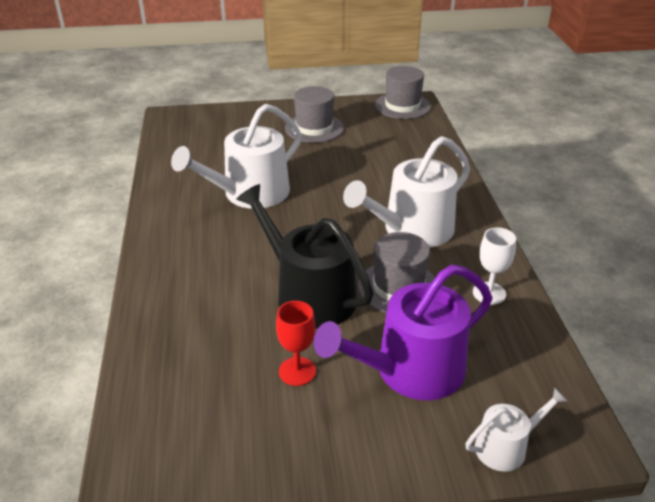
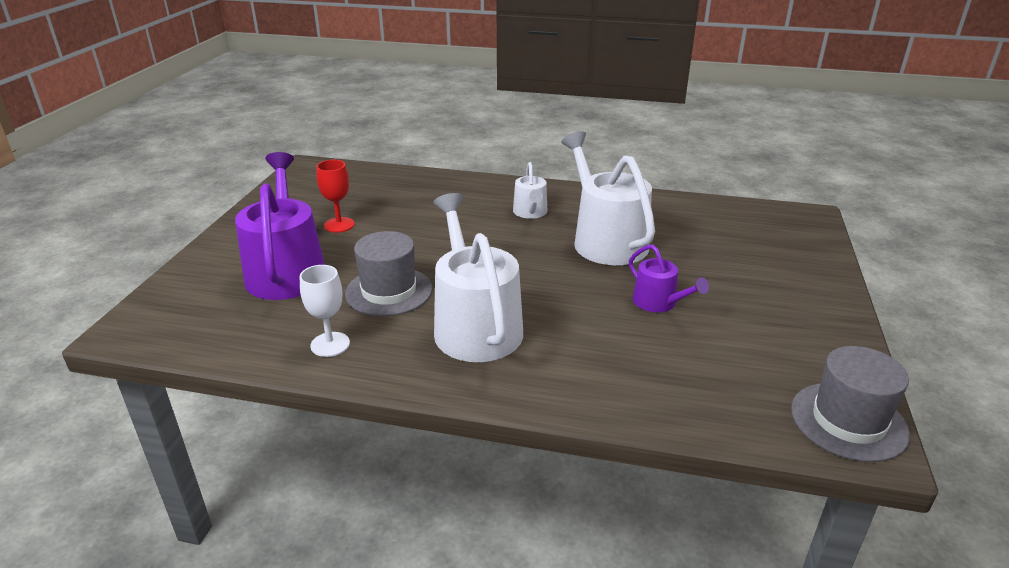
camera: 110 degrees right, 5 degrees down
black watering can [236,184,374,329] -> none
grey hat [285,86,344,143] -> none
white watering can [466,387,568,472] -> white watering can moved to [513,162,548,219]
none -> purple watering can [629,244,709,313]

